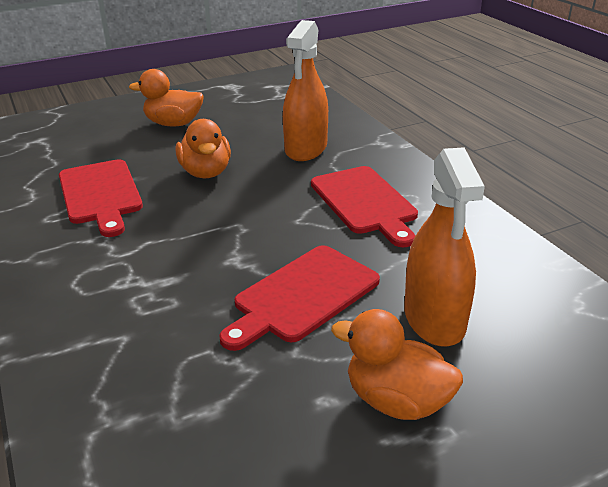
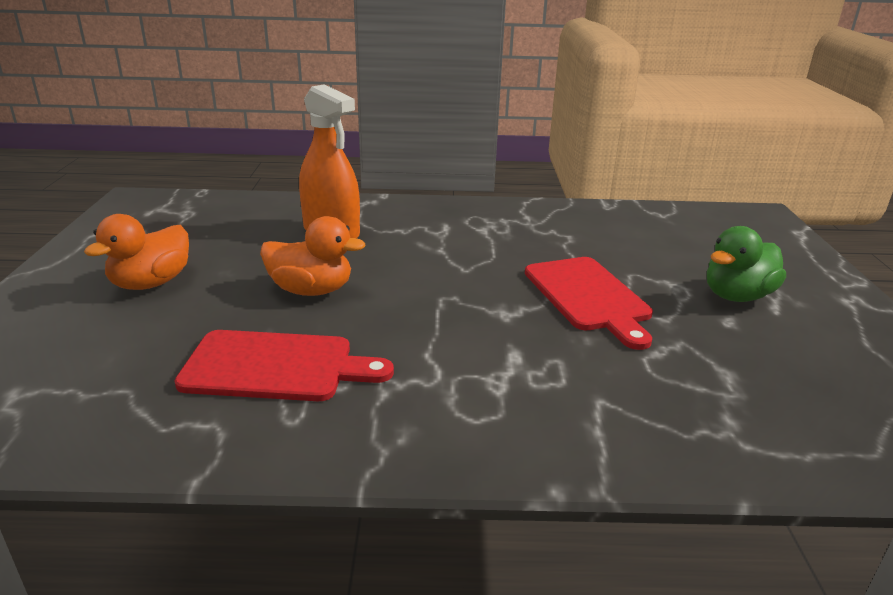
camera: 65 degrees left, 5 degrees down
red cutting board [311,166,418,247] -> none
orange duck [331,309,463,420] -> green duck [707,226,786,302]
orange spray bottle [404,147,485,347] -> none

